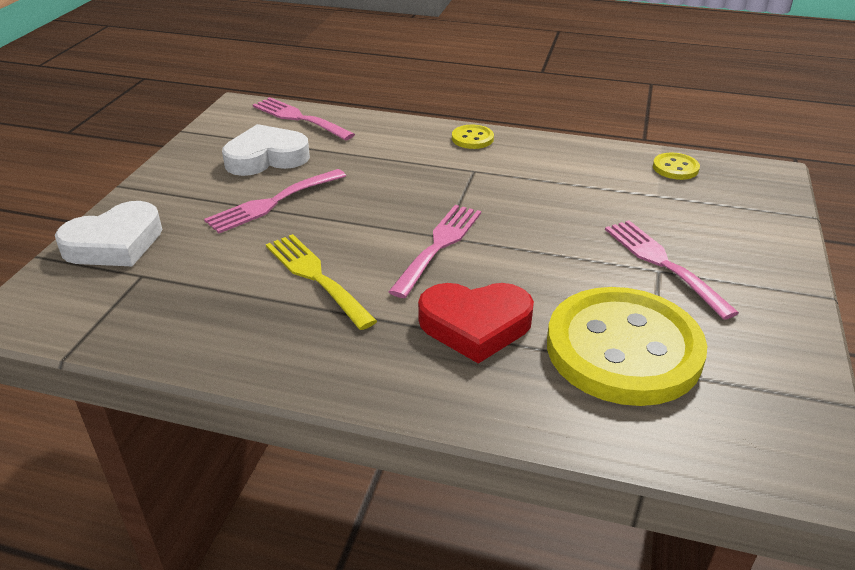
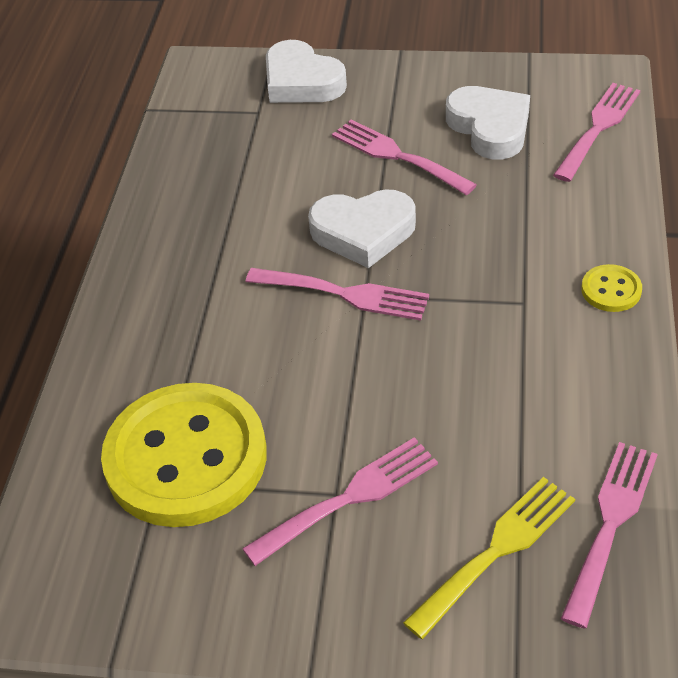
camera: 85 degrees right, 10 degrees up
yellow fork [266,234,377,330] -> yellow fork moved to [403,477,575,639]
red heart [418,283,534,364] -> none
yellow button [653,152,700,180] -> pink fork [561,442,658,628]
none -> white heart [308,189,416,268]

